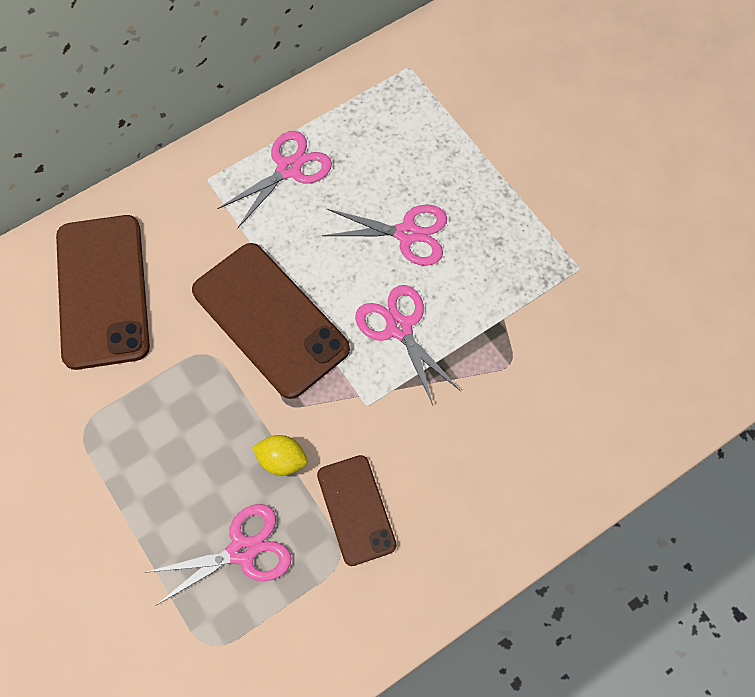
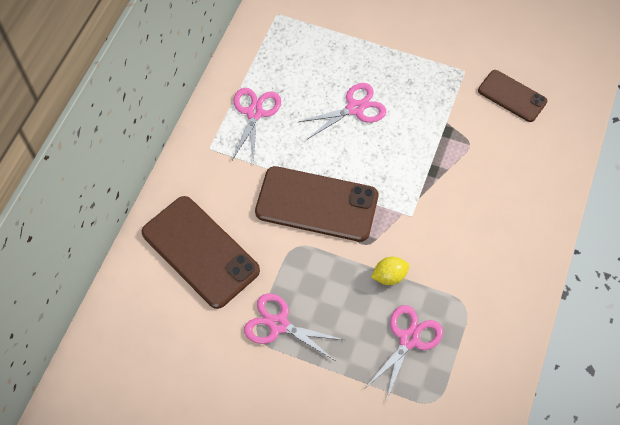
camera: 35 degrees left, 5 degrees down
brown phone [317,455,397,566] -> brown phone moved to [478,70,547,122]
pink scissors [355,285,460,405] -> pink scissors moved to [244,293,344,360]

